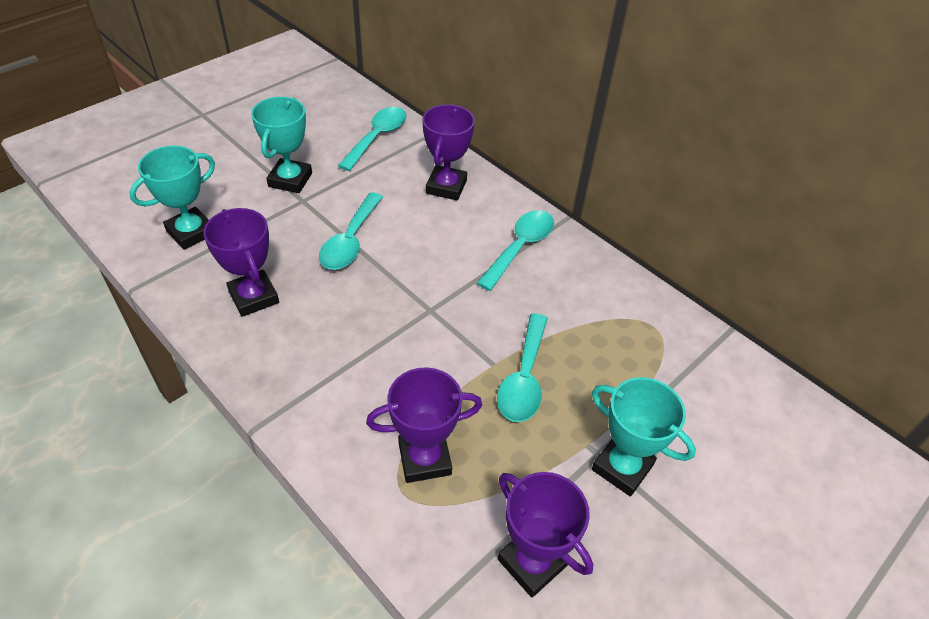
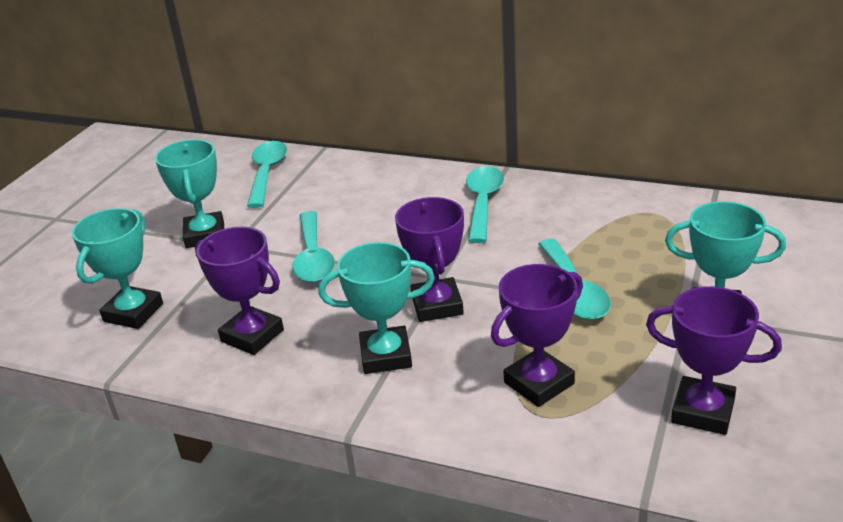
camera: 20 degrees left, 15 degrees down
purple trophy [422,104,475,201] -> purple trophy moved to [395,197,464,322]
none -> turquoise trophy [318,242,435,374]

